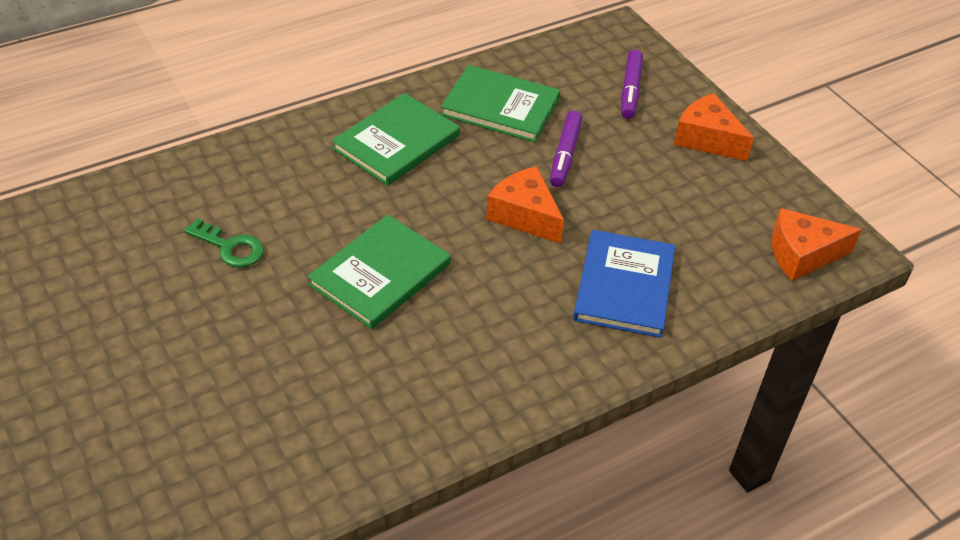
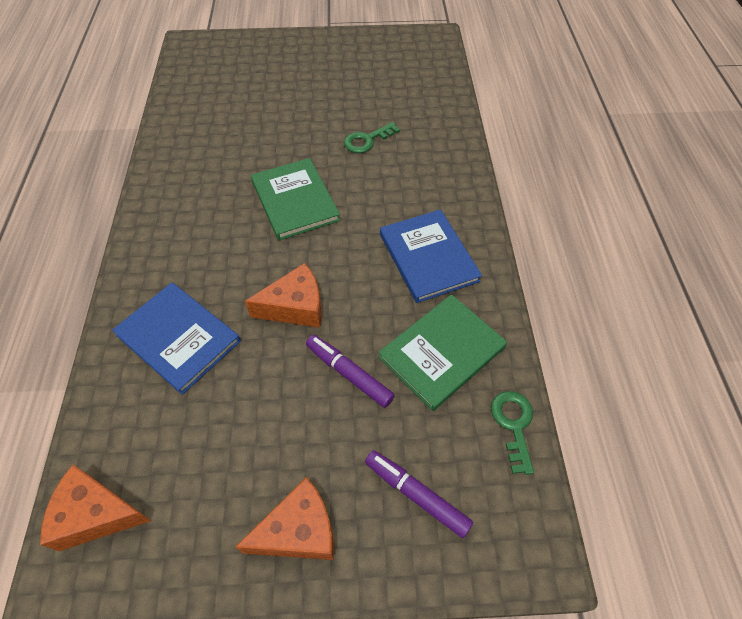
camera: 120 degrees right, 10 degrees up
green book [332,93,460,186] -> blue book [380,209,482,303]
orange cheese [772,208,862,281] -> orange cheese turned 105 degrees counterclockwise [40,465,151,551]
none -> green key [491,391,534,475]

